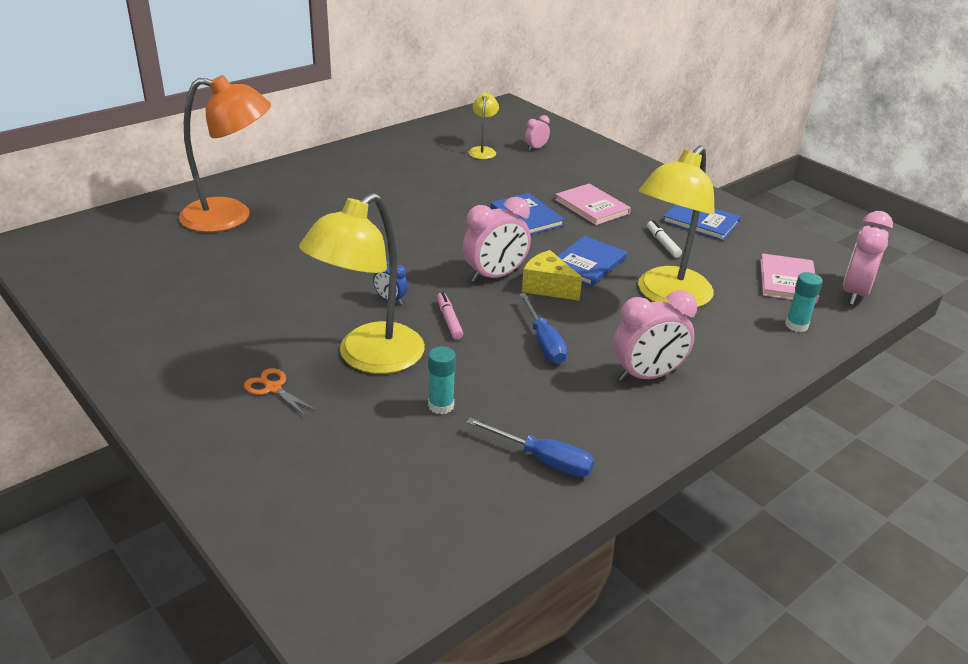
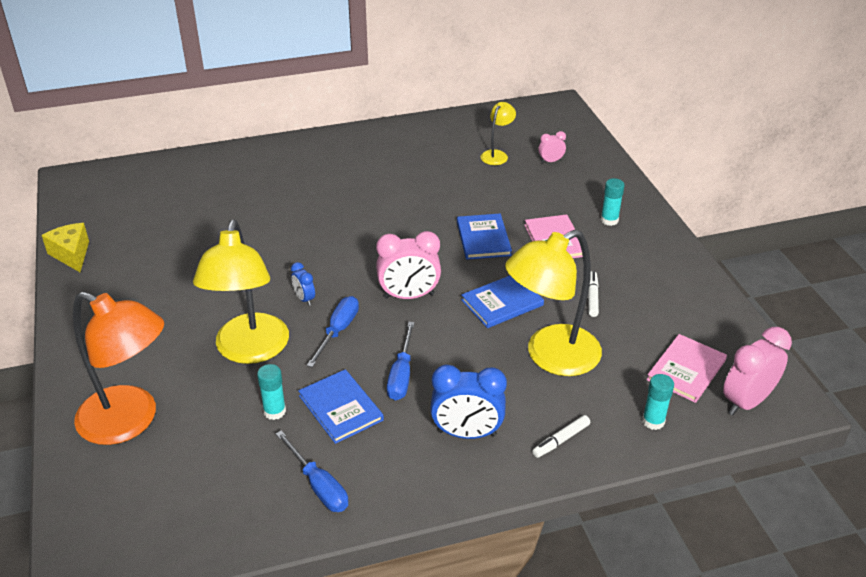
camera: 25 degrees right, 5 degrees up
orange lamp [179,75,271,232] -> orange lamp moved to [73,292,164,445]
orange scissors [244,368,318,417] -> none
yellow lamp [299,193,425,374] -> yellow lamp turned 60 degrees counterclockwise [193,220,289,364]
pink marker [437,292,463,340] -> blue screwdriver [307,296,359,367]
yellow cheese [522,250,582,300] -> yellow cheese moved to [42,223,89,272]
pink clock [613,290,697,382] -> blue clock [430,365,507,439]
blue book [662,204,741,241] -> blue book moved to [298,369,384,444]
none -> white marker [532,415,590,458]
none -> turquoise glue stick [601,178,625,226]

